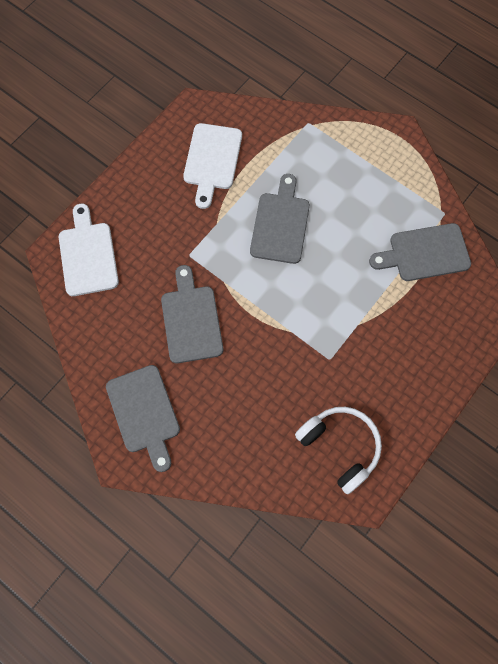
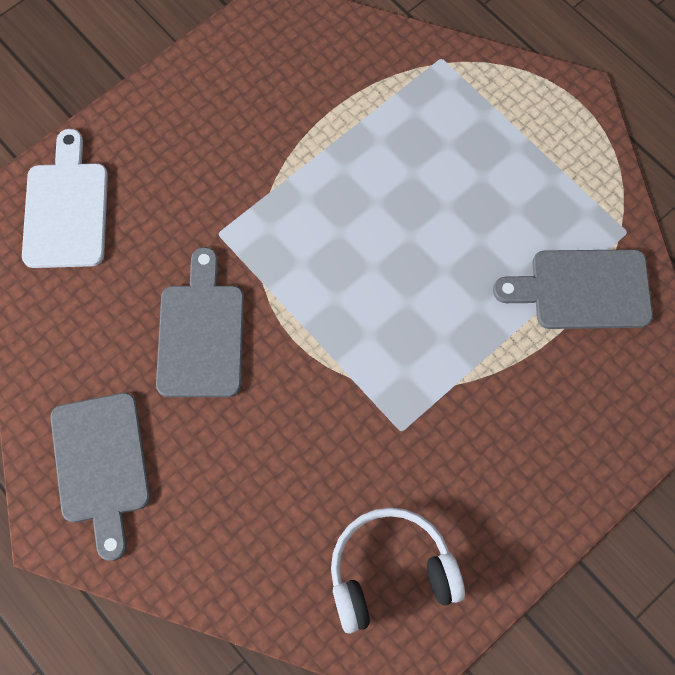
camera: 10 degrees right, 0 degrees up
white cutting board [183,123,242,209] -> none
grey cutting board [250,174,310,264] -> none
white headphones [295,407,382,494] -> white headphones turned 75 degrees counterclockwise [331,507,465,633]

